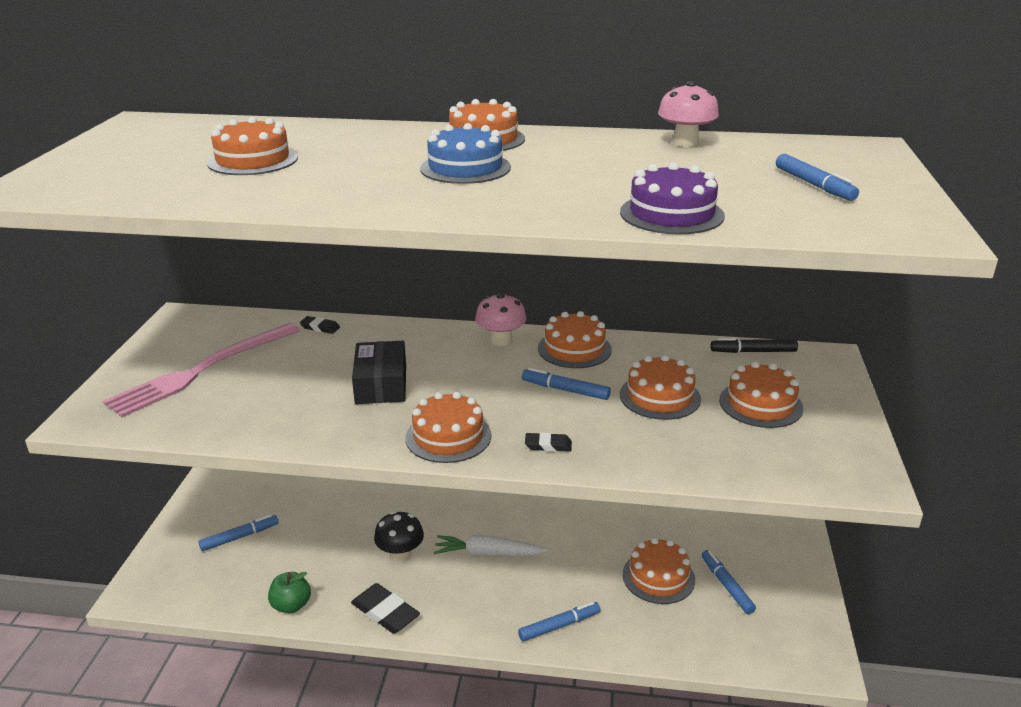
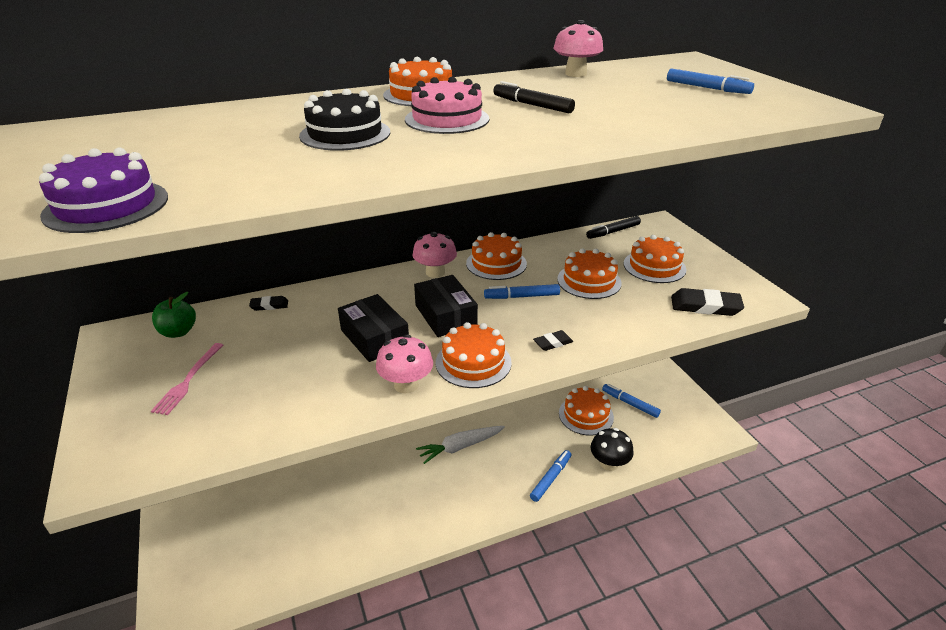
camera: 30 degrees left, 5 degrees up
pink fork [103,323,300,418] -> pink fork [151,343,223,415], size x0.49
blue marker [199,514,279,551] -> none
orange cake [207,117,298,175] -> none
green apple [268,572,311,614] -> green apple moved to [152,292,196,338]
black eraser [351,583,420,634] -> black eraser moved to [671,288,744,316]
black mushroom [374,511,424,562] -> black mushroom moved to [590,428,634,471]
blue cake [420,123,511,184] -> pink cake [405,77,489,134]
purple cake [620,162,725,234] -> purple cake moved to [39,148,168,233]
none -> black cake [299,89,390,151]
none -> pink mushroom [376,334,433,394]
none -> black box [414,275,478,337]
none -> black marker [493,81,575,113]

